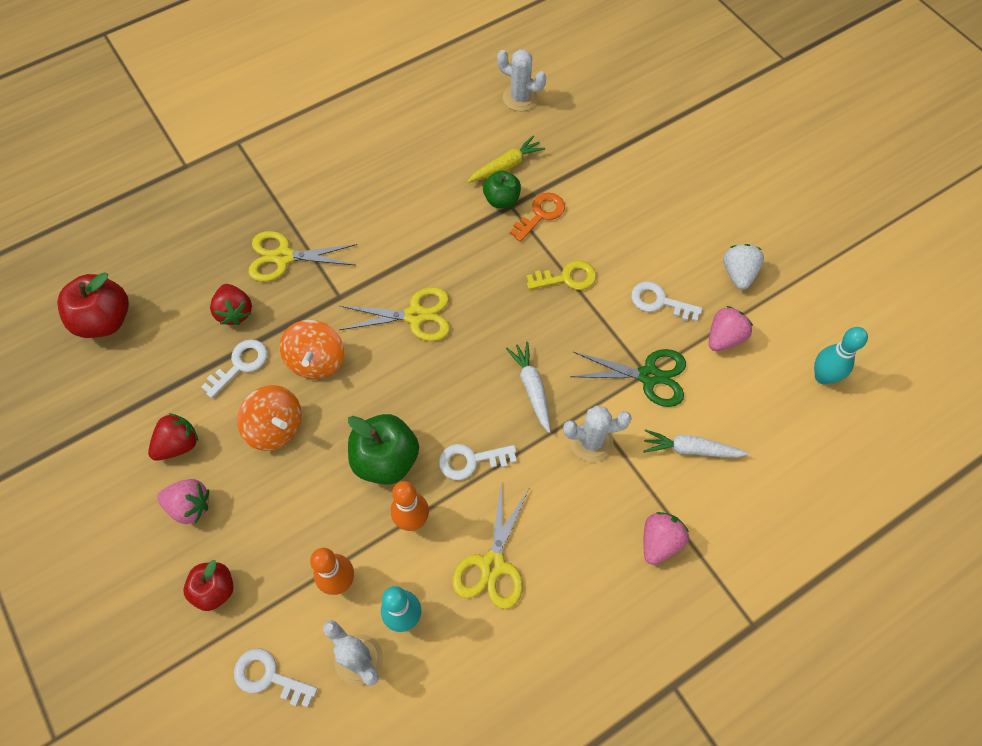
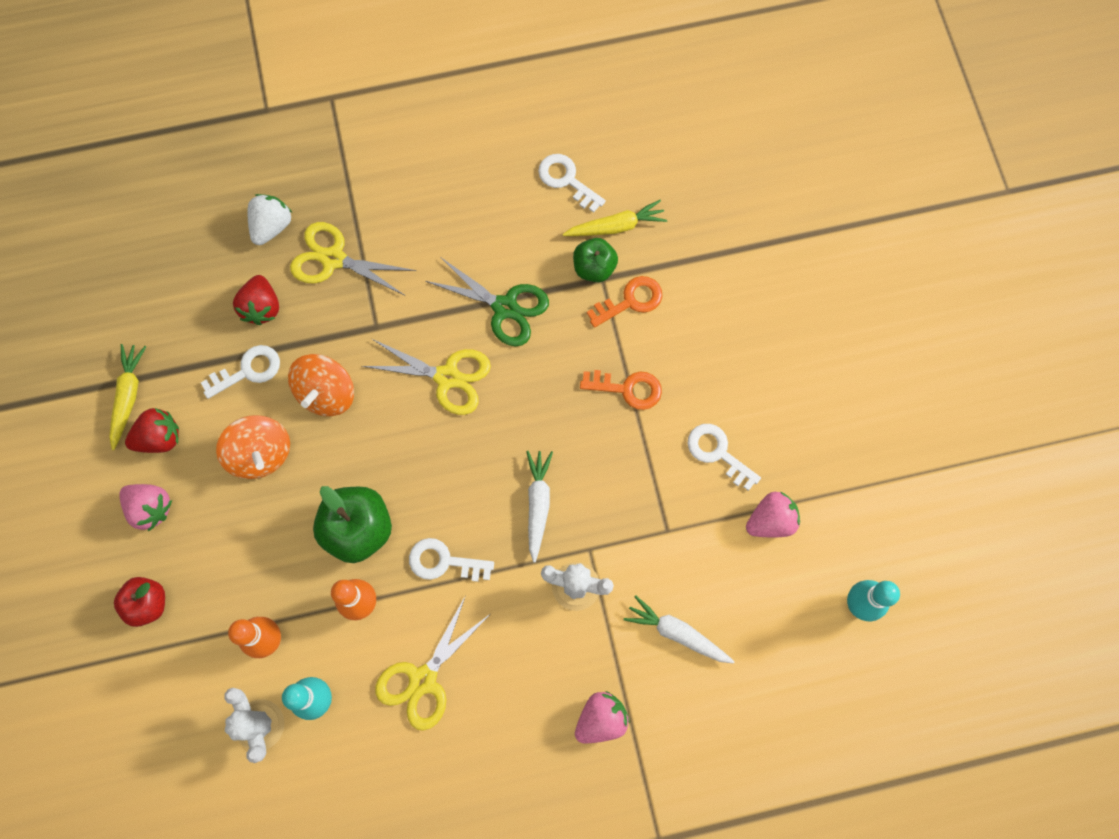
camera: 20 degrees right, 10 degrees up
red apple [57,272,129,338] -> none
white key [234,649,318,707] -> white key moved to [538,154,606,213]
white cactus [497,49,546,111] -> none
yellow key [526,260,596,290] -> orange key [580,370,662,410]
green scissors [570,349,686,407] -> green scissors moved to [425,257,549,346]
white strawberry [723,244,764,290] -> white strawberry moved to [247,194,292,245]
none -> yellow carrot [109,344,146,450]

